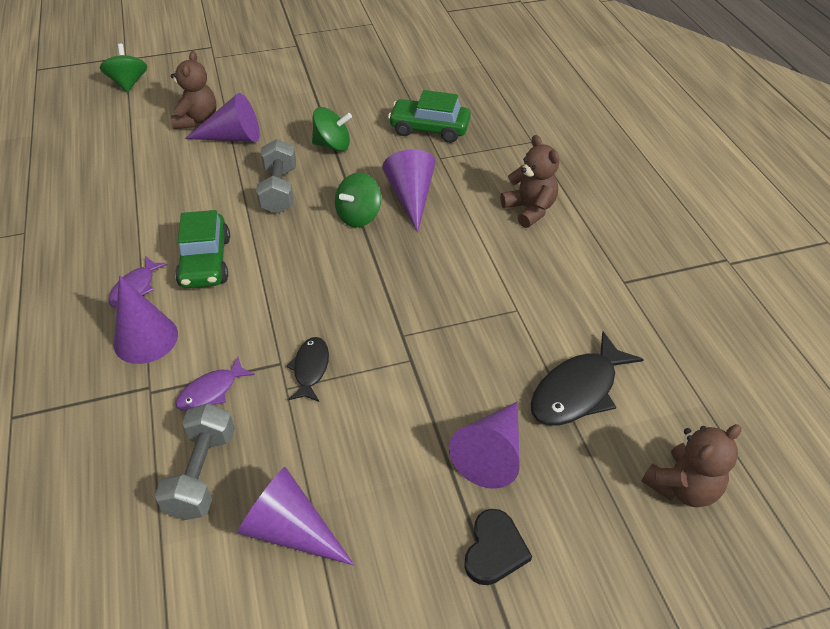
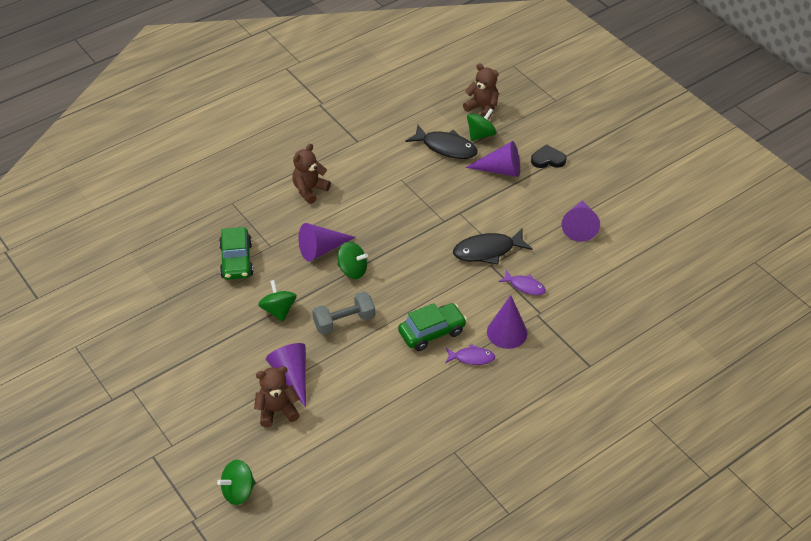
camera: 110 degrees left, 0 degrees up
grey dumbbell [155,403,235,520] -> none
black fish [286,337,329,402] -> black fish [453,228,532,265], size x1.70
none -> green spinning top [467,108,497,141]

